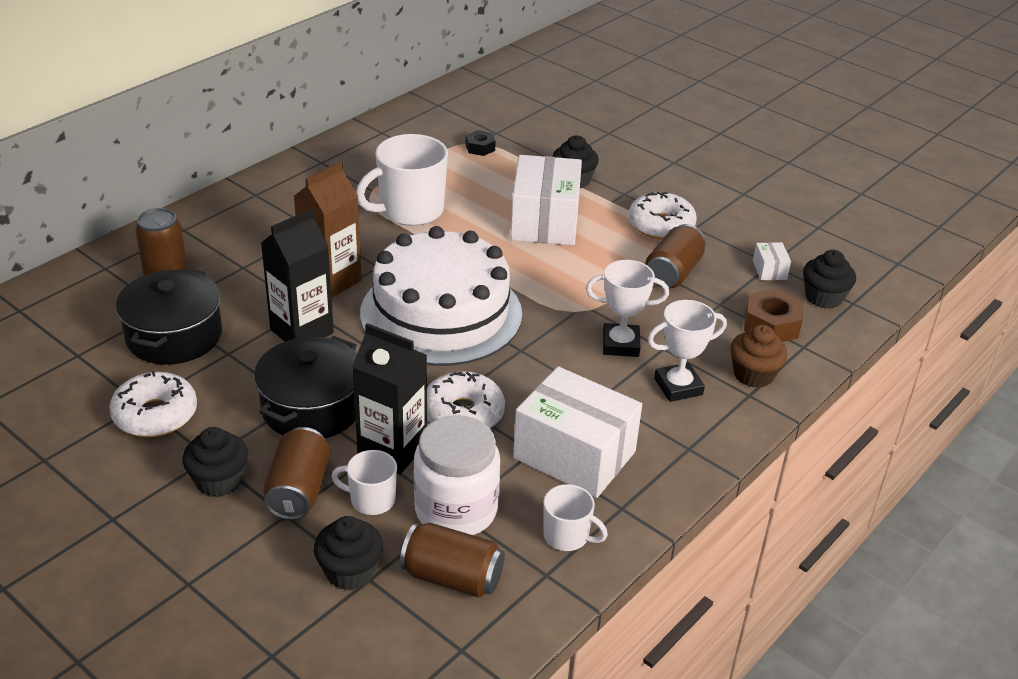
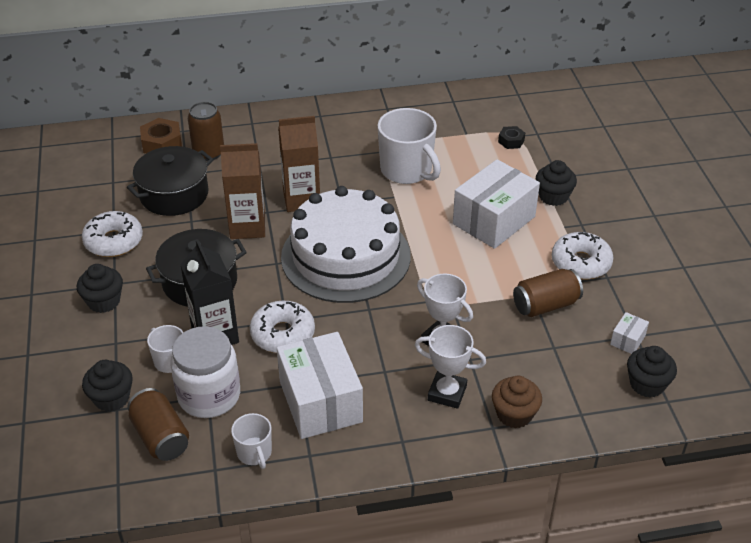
camera: 40 degrees right, 5 degrees up
black carton [261,209,334,341] -> brown carton [220,143,265,239]
brown can [263,427,330,520] -> none
white mug [356,134,448,226] -> white mug turned 135 degrees counterclockwise [377,108,441,184]
brown nut [744,289,803,342] -> brown nut moved to [140,118,182,154]

